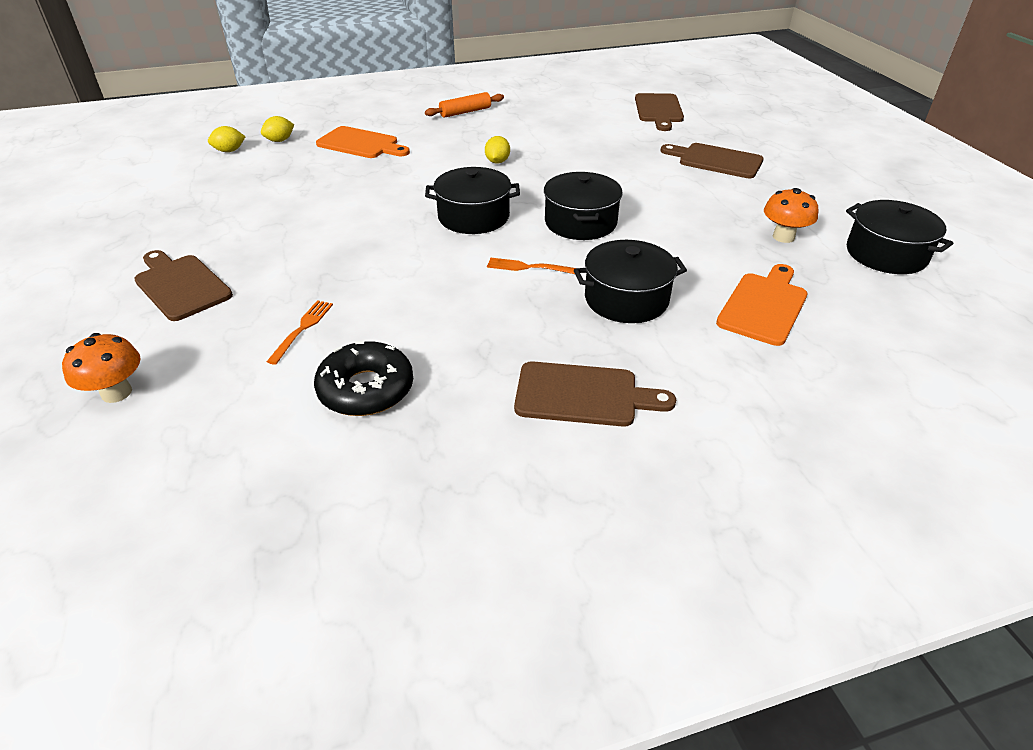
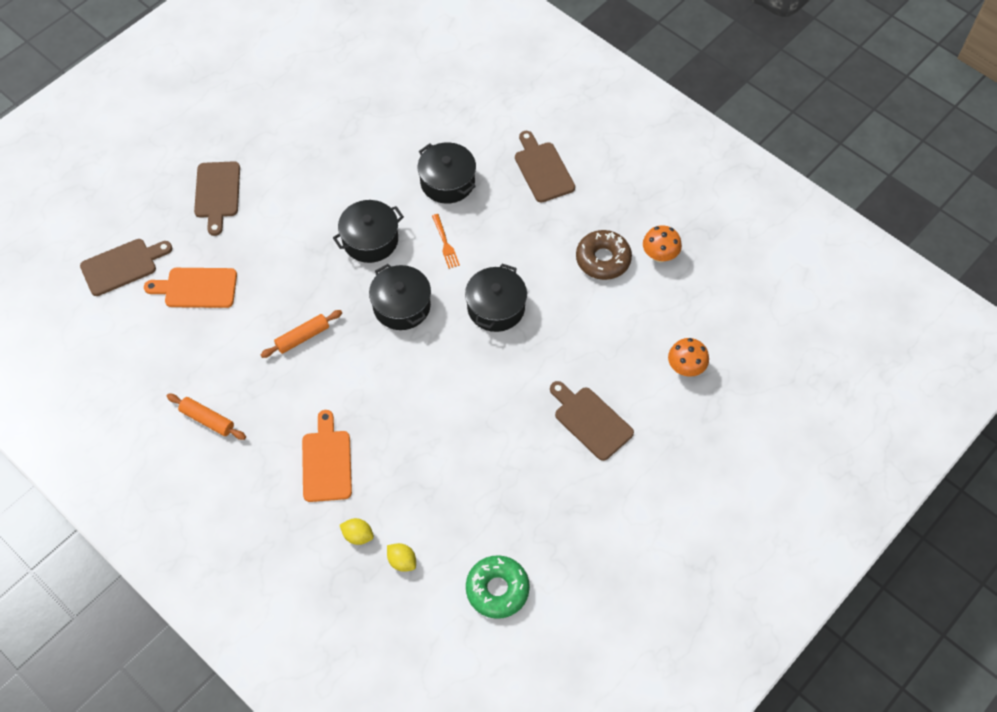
camera: 120 degrees left, 20 degrees up
brown cutting board [134,250,233,321] -> brown cutting board turned 120 degrees clockwise [550,381,634,461]
orange fork [266,300,333,365] -> none
black donut [314,341,413,416] -> brown donut [576,230,632,280]
yellow lemon [485,136,510,164] -> orange rolling pin [261,310,342,358]
orange cutting board [716,264,807,346] -> orange cutting board moved to [144,268,237,308]
orange mushroom [764,188,818,243] -> orange mushroom moved to [643,225,682,263]
black pot [846,200,953,274] -> black pot moved to [465,264,527,332]
none -> green donut [466,555,530,619]

